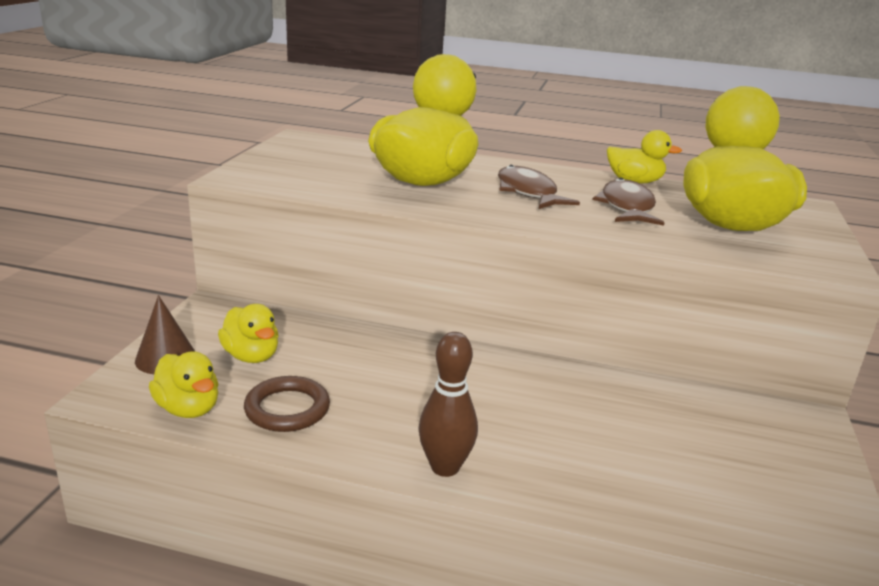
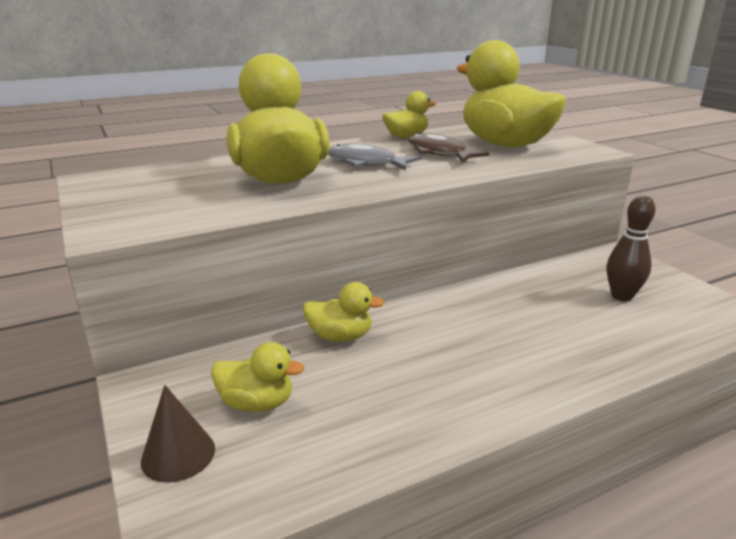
camera: 40 degrees left, 0 degrees up
yellow duck [149,351,218,418] -> yellow duck moved to [303,282,385,342]
brown ring [244,376,330,432] -> none
brown bowling pin [418,332,478,477] -> brown bowling pin moved to [607,195,655,301]
brown fish [498,165,580,209] -> grey fish [328,144,421,170]

